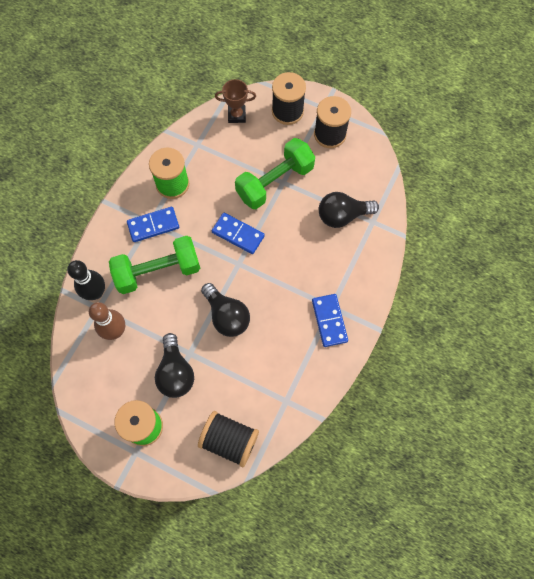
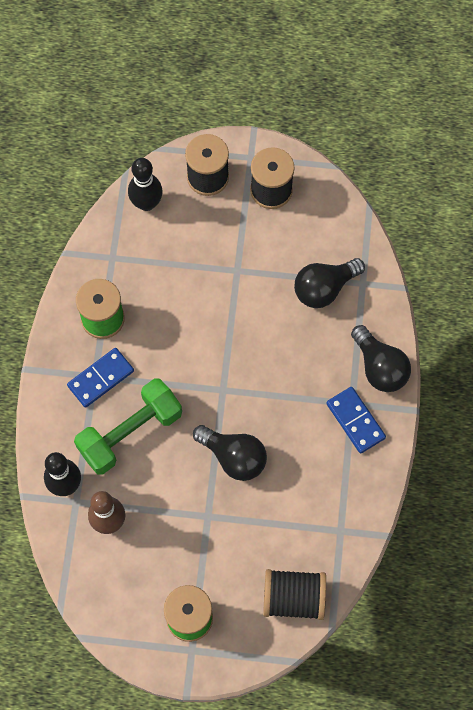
camera: 20 degrees left, 0 degrees up
black light bulb [155,333,194,398] -> black light bulb moved to [351,325,411,392]
blue domino [212,213,265,254] -> none
brown trophy [215,79,256,123] -> black bowling pin [128,158,163,211]
green dumbbell [235,138,315,209] -> none

